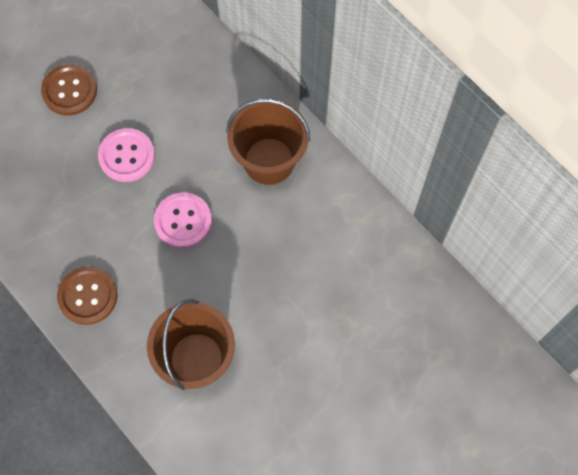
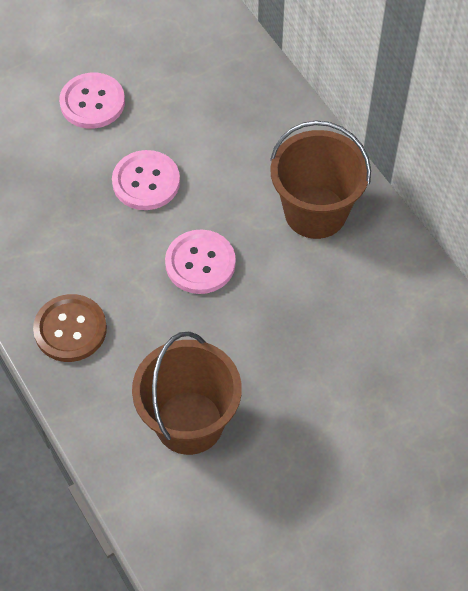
camera: 10 degrees right, 10 degrees down
brown button [41,64,97,116] -> pink button [59,73,125,129]

